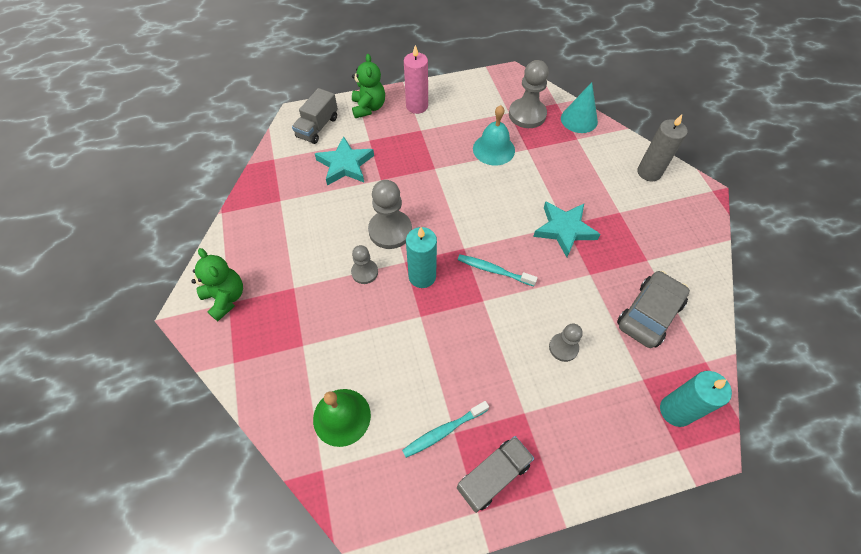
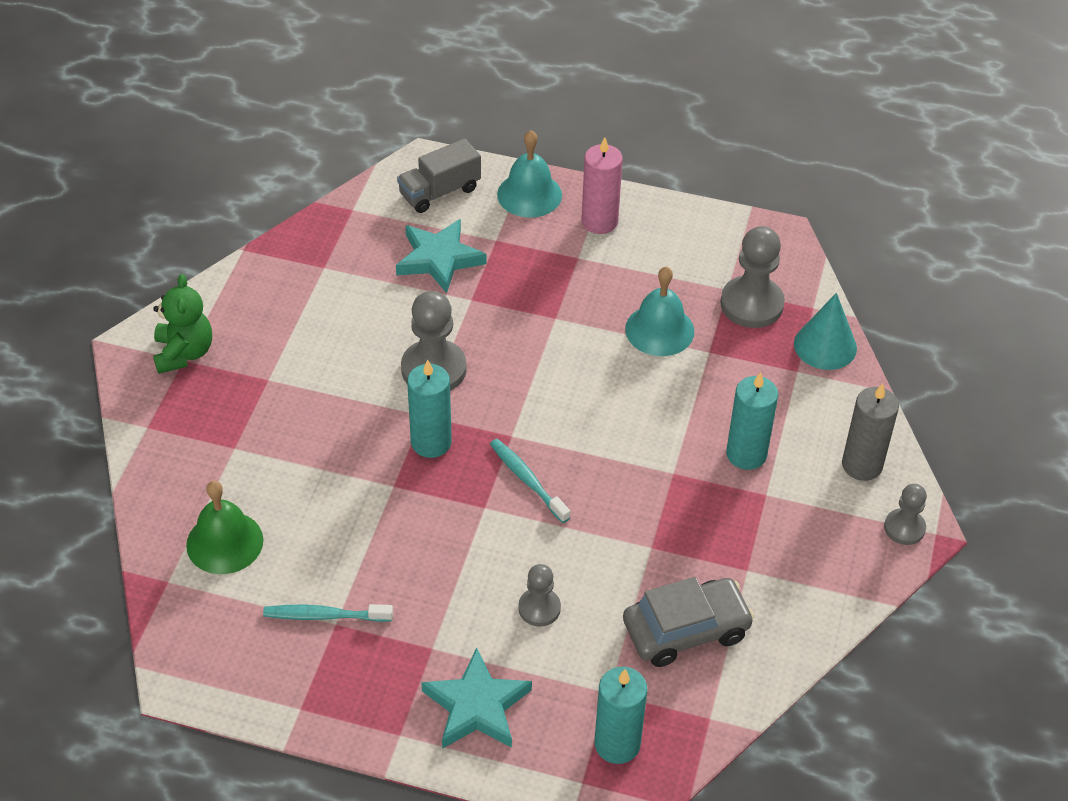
camera: 30 degrees right, 10 degrees down
grey pawn [351,245,378,284] -> grey pawn moved to [884,484,927,545]
green teddy bear [352,54,385,118] -> turquoise bell [497,130,562,218]
grey truck [457,436,534,513] -> none
turquoise star [533,201,600,257] -> turquoise star moved to [421,648,532,749]
none -> turquoise candle [726,372,778,470]

